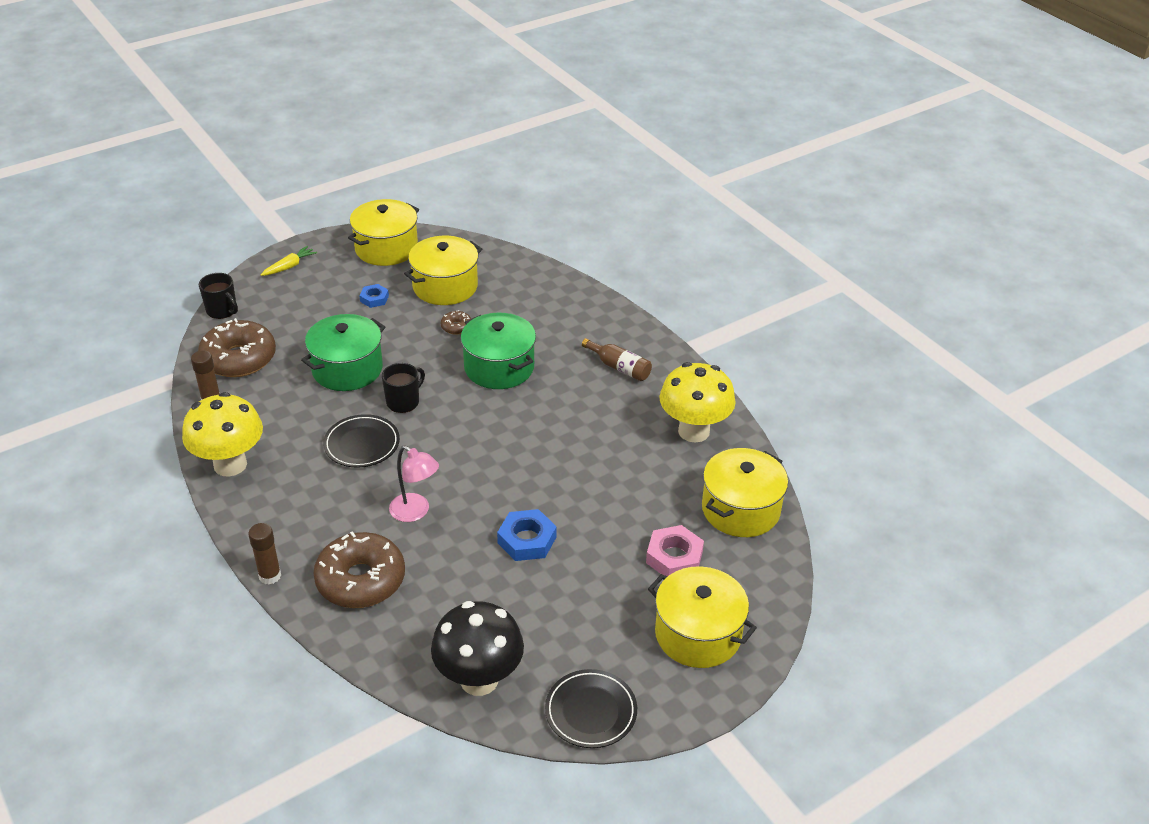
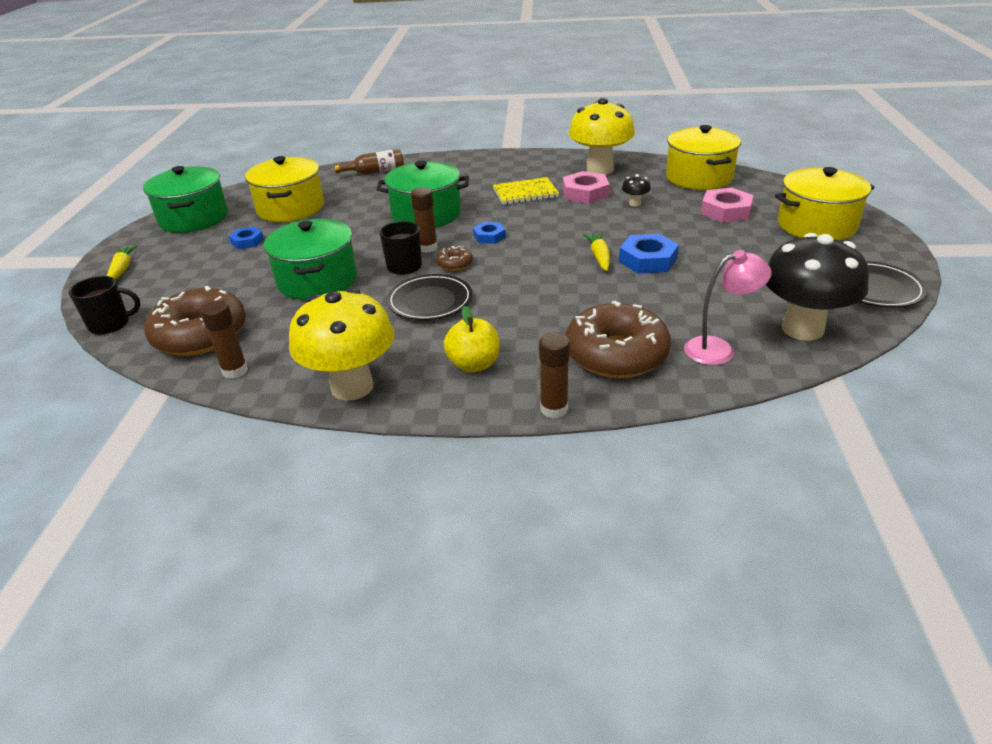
camera: 50 degrees left, 5 degrees down
yellow pot [348,199,419,266] -> green pot [143,166,228,233]
pink lamp [389,445,439,522] -> pink lamp moved to [684,250,772,365]
brown donut [441,310,471,335] -> brown donut moved to [436,246,473,271]
brown bottle [582,338,652,381] -> brown bottle moved to [334,149,404,174]
none -> brown glue stick [411,187,438,253]
none -> yellow apple [444,306,500,373]
none -> blue nut [473,222,506,244]
none -> yellow notebook [493,177,559,205]
none -> pink nut [563,171,609,204]
none -> yellow carrot [583,232,610,271]
none -> black mushroom [622,174,651,207]

